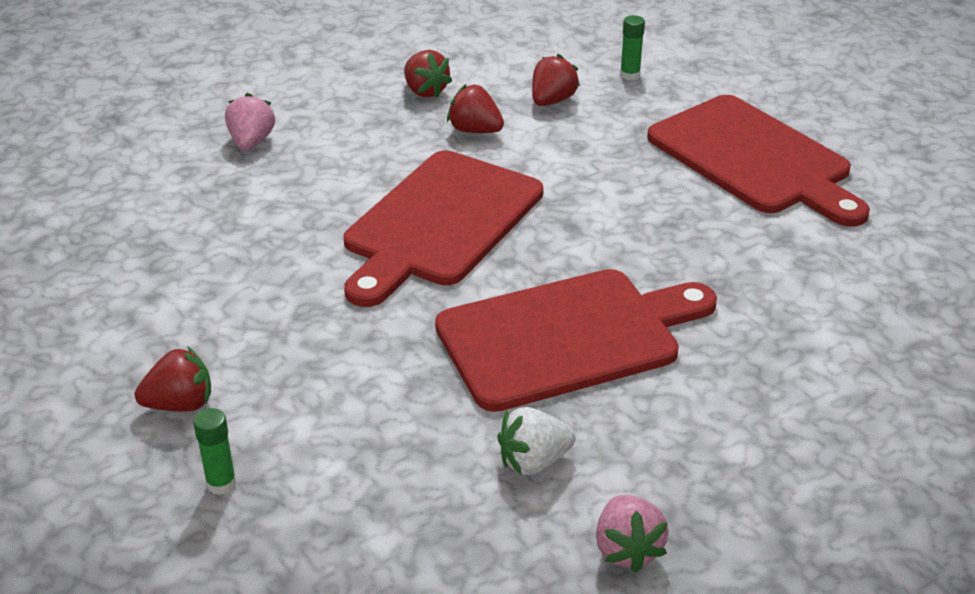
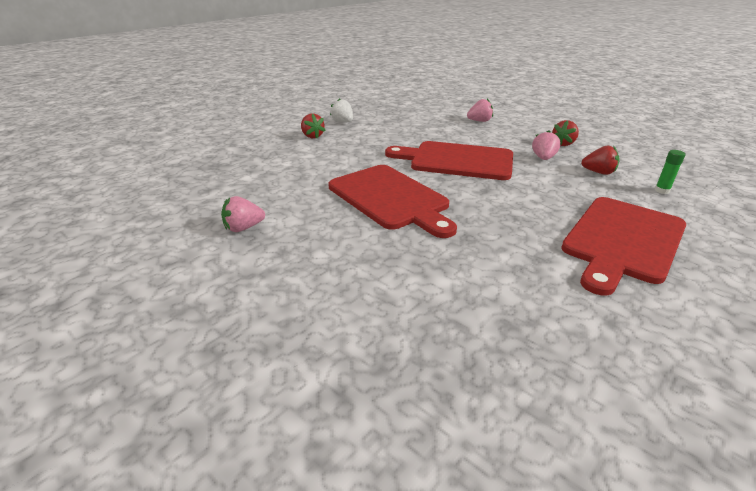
camera: 75 degrees right, 5 degrees down
green glue stick [193,408,236,495] -> none
red strawberry [447,84,504,133] -> pink strawberry [532,130,561,160]
white strawberry [497,407,576,475] -> white strawberry moved to [330,99,353,122]

